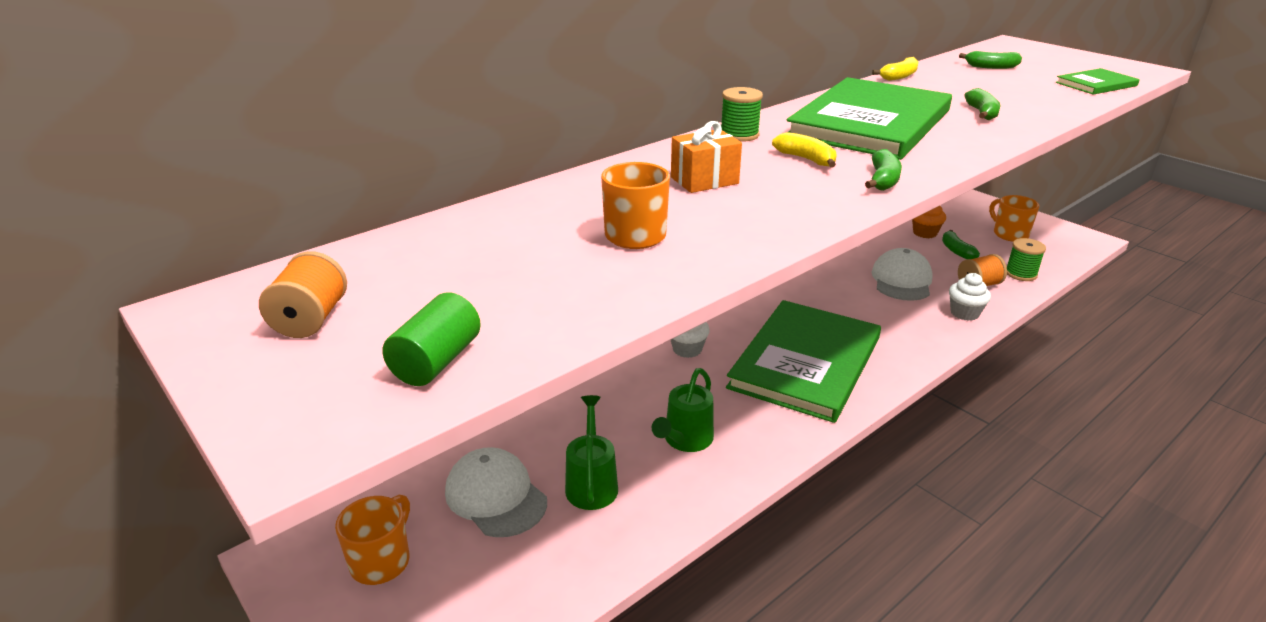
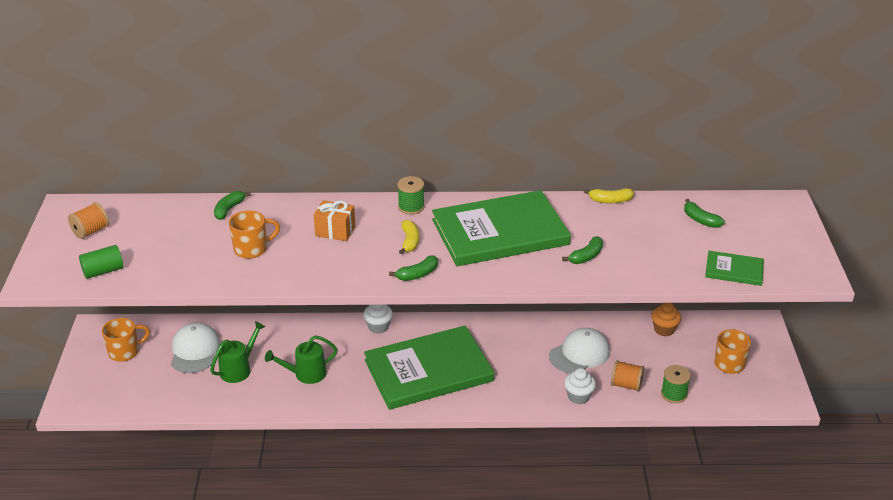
camera: 40 degrees right, 5 degrees up
green banana [942,230,980,259] -> green banana moved to [214,191,251,220]

